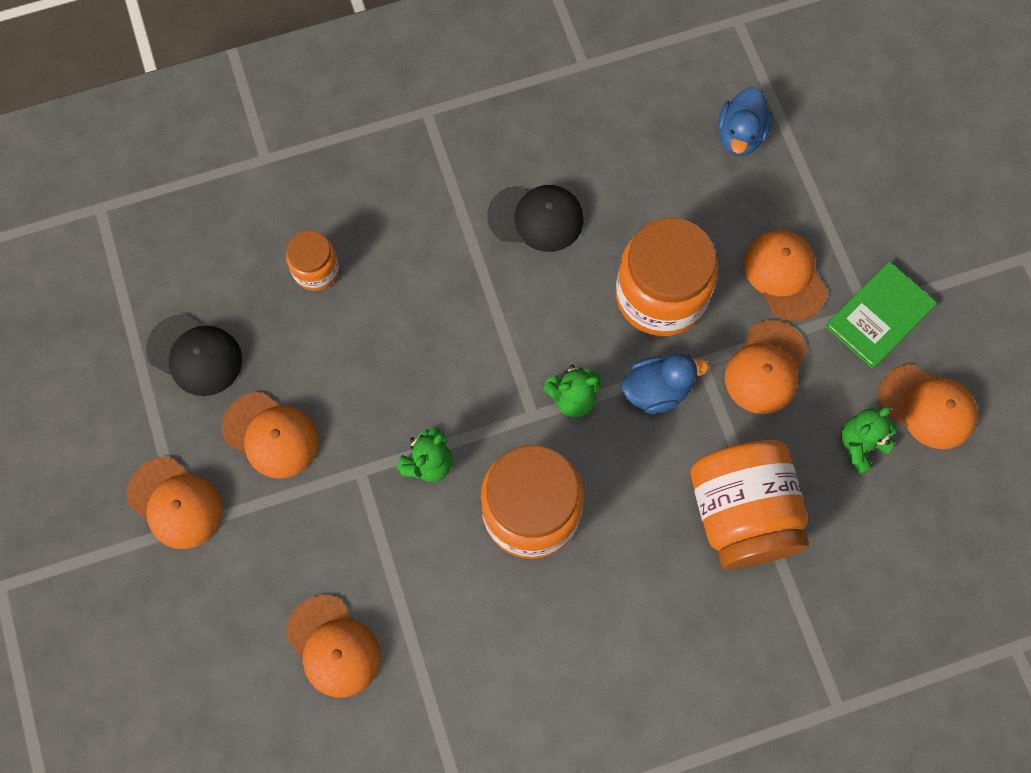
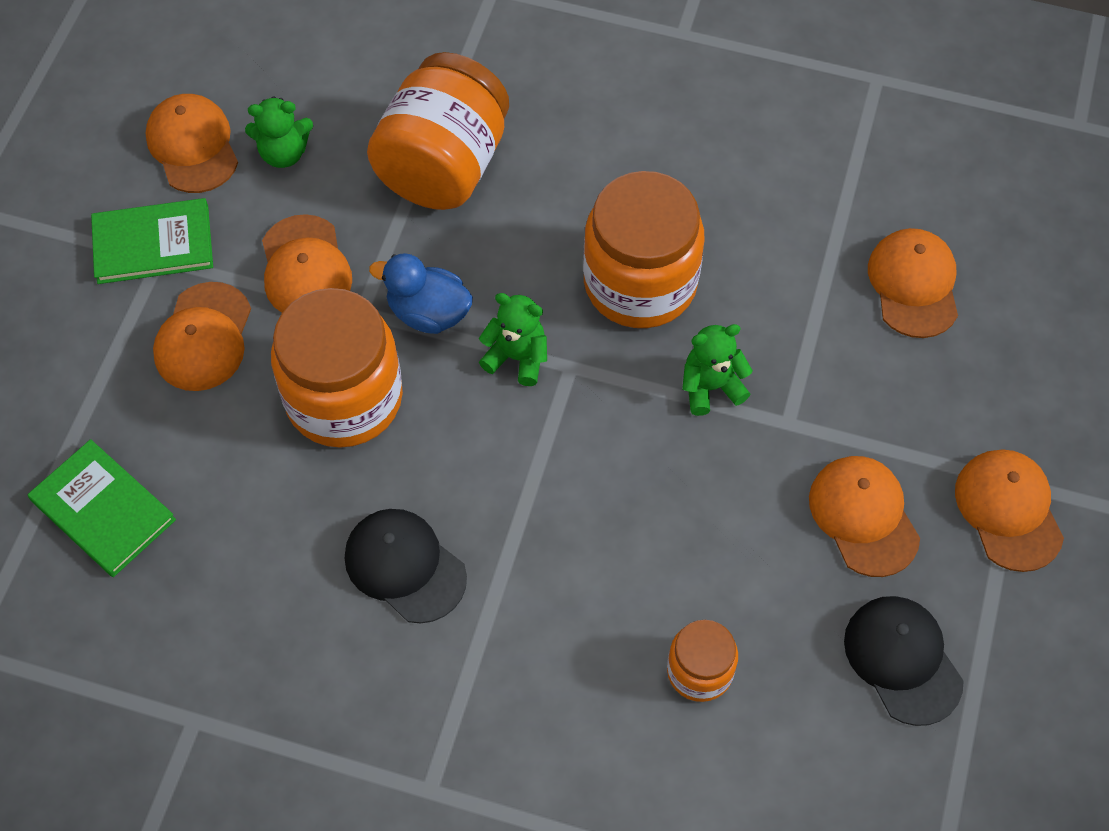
camera: 145 degrees left, 10 degrees down
blue duck [718,87,773,156] -> green book [28,439,176,577]
orange cap [725,320,808,414] -> orange cap turned 105 degrees clockwise [262,214,352,313]

